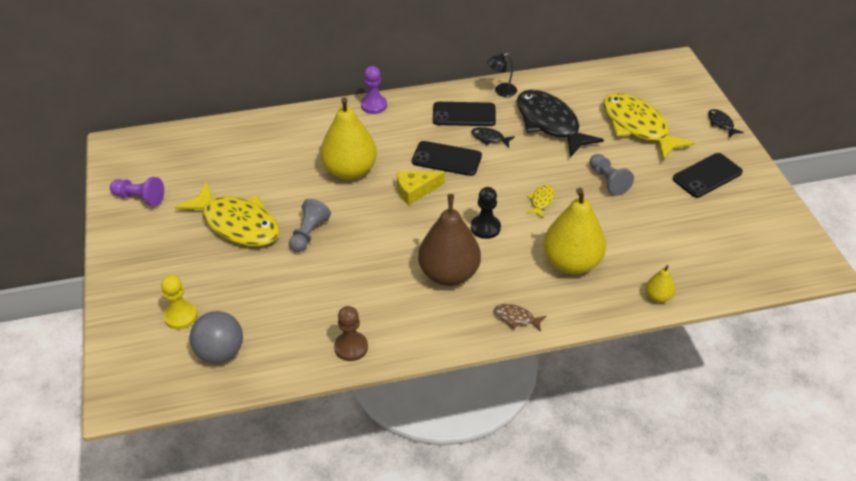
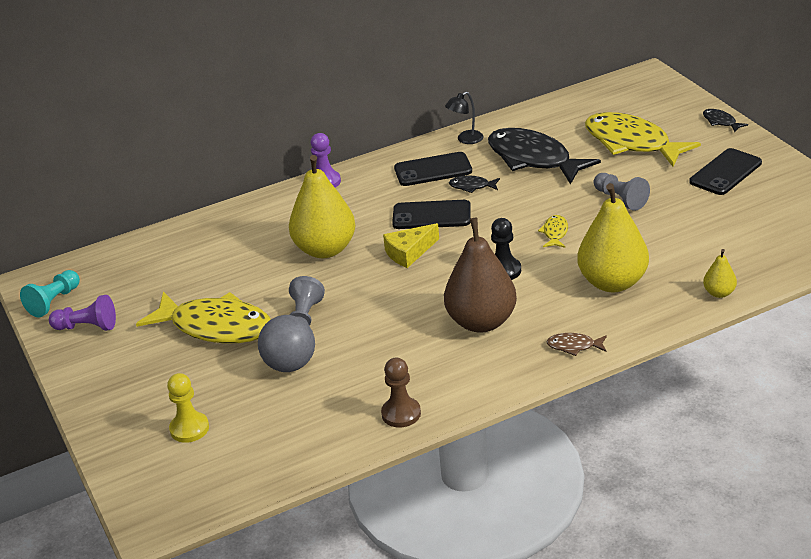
camera: 10 degrees left, 10 degrees down
grey ball [190,311,243,364] -> grey ball moved to [258,315,315,372]
none -> turquoise pawn [20,270,80,318]

